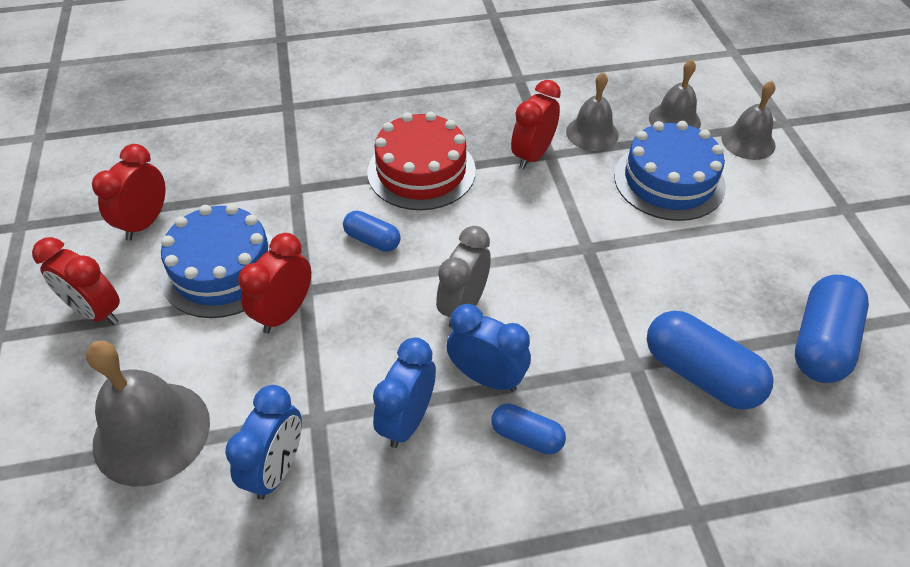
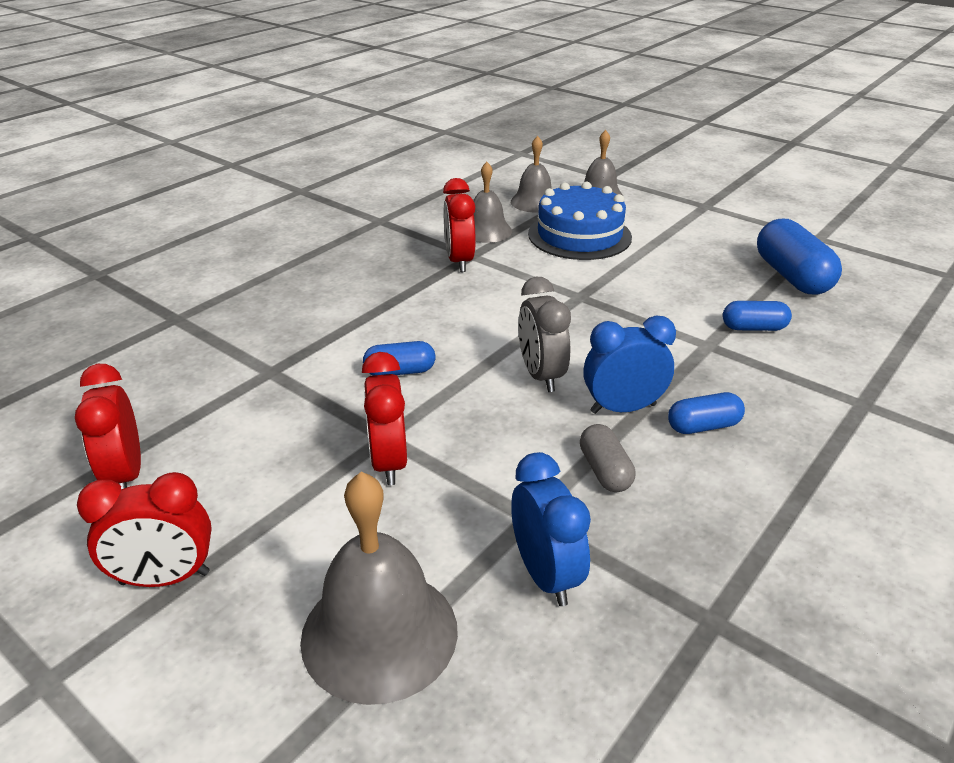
camera: 40 degrees left, 15 degrees down
blue cake [160,204,273,318] -> none
red cake [367,111,476,210] -> none
blue clock [373,337,436,448] -> grey capsule [580,424,635,492]
blue capsule [647,311,774,410] -> blue capsule [723,301,792,331], size x0.56

